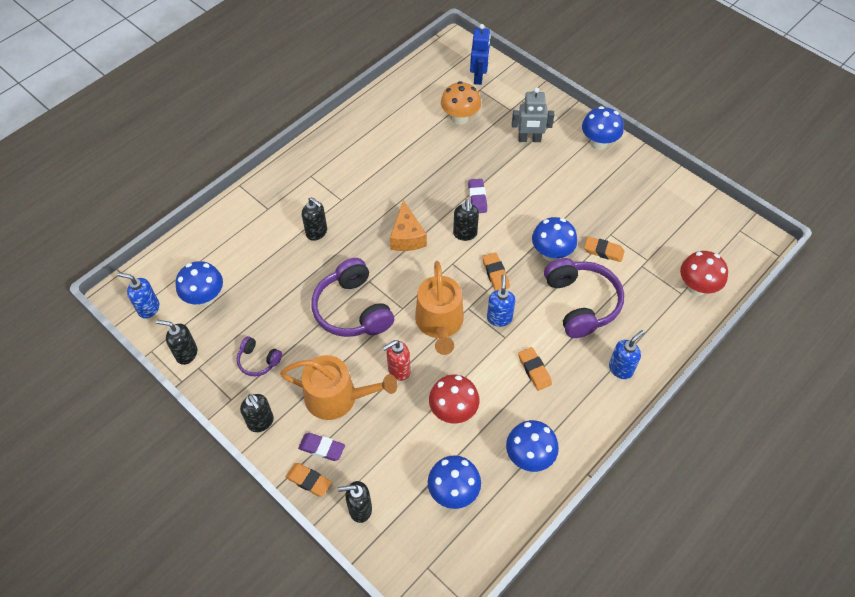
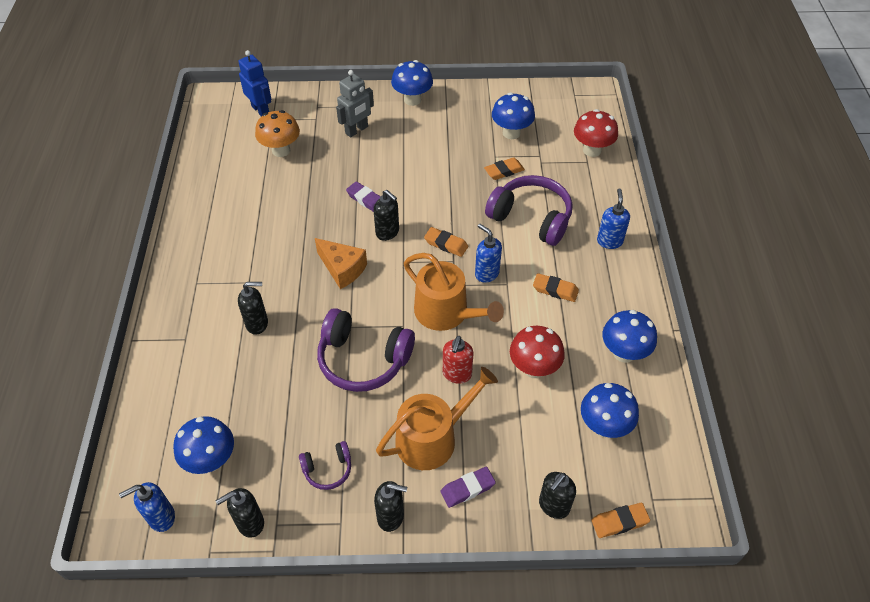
camera: 45 degrees left, 5 degrees down
orange eraser [286,463,332,497] -> orange eraser moved to [591,503,650,538]
blue mushroom [532,217,577,262] -> blue mushroom moved to [492,93,535,139]

